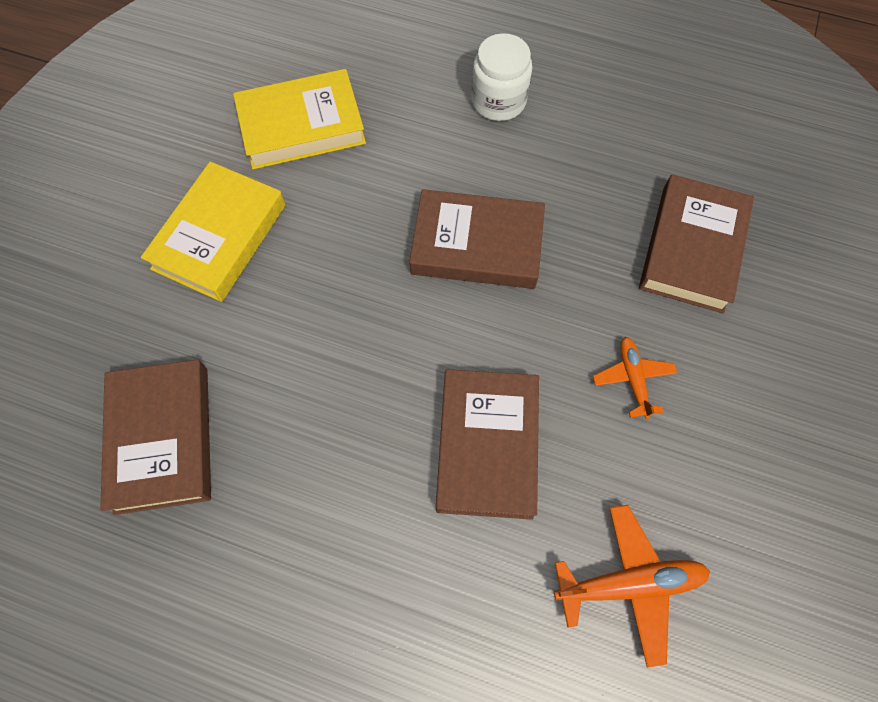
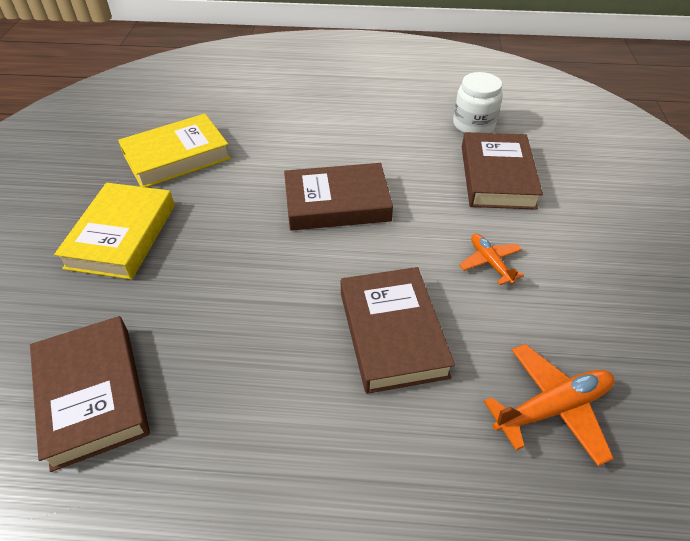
camera: 15 degrees left, 20 degrees down
white jar [471,33,532,121] -> white jar moved to [453,72,503,133]

